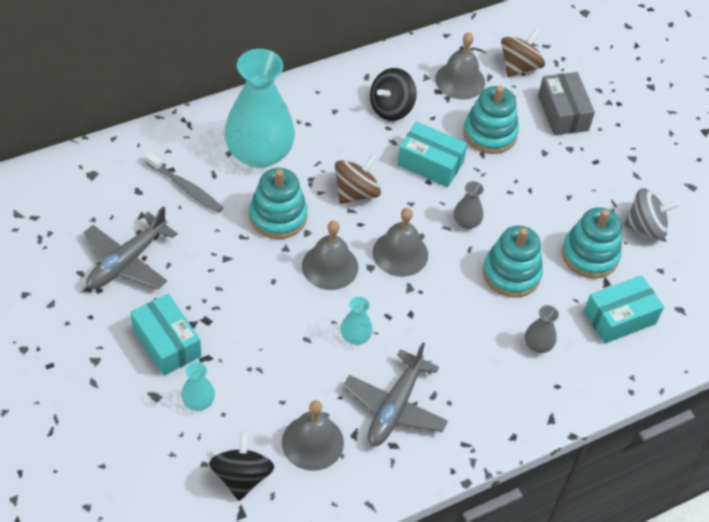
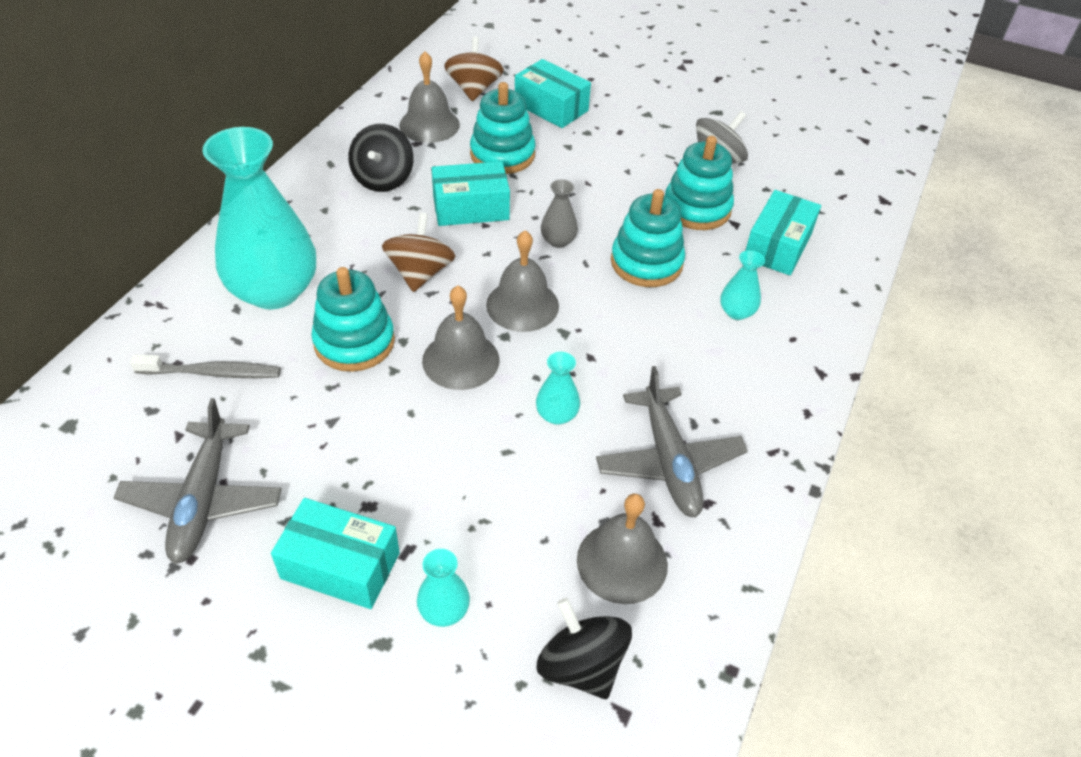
camera: 35 degrees left, 5 degrees down
grey vase [525,305,559,353] -> turquoise vase [720,250,765,320]
grey box [538,72,595,135] -> turquoise box [515,59,591,128]

